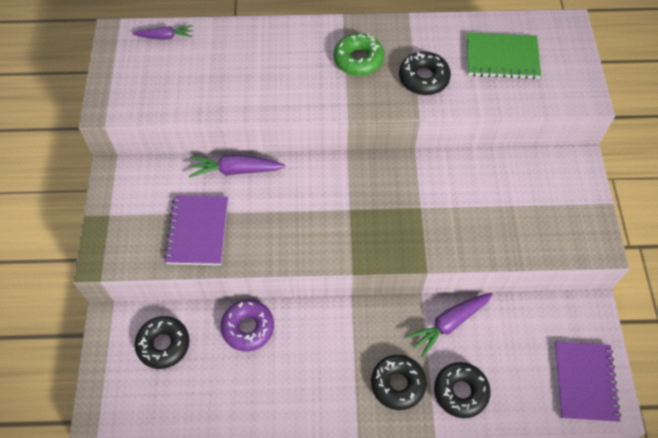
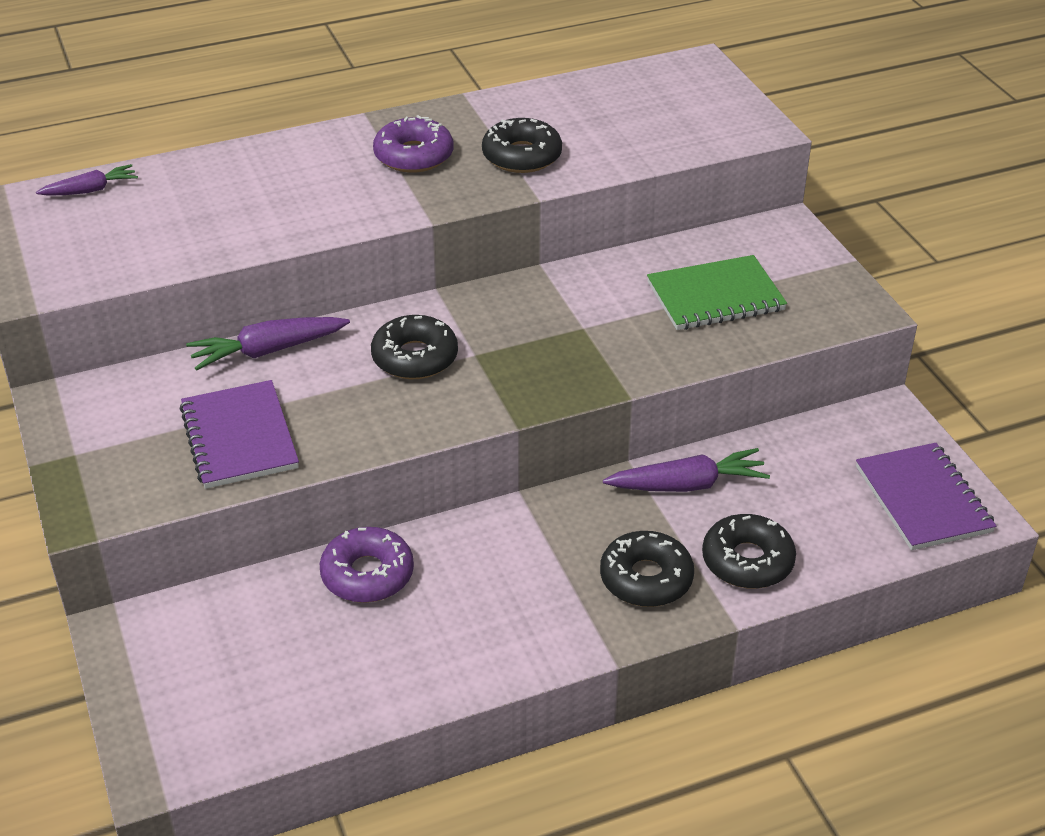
camera: 20 degrees left, 20 degrees down
black donut [135,316,190,369] -> black donut moved to [371,315,458,379]
green donut [334,33,384,76] -> purple donut [373,115,453,173]
purple carrot [407,293,493,357] -> purple carrot turned 135 degrees counterclockwise [603,448,770,492]
green notebook [466,32,541,79] -> green notebook moved to [647,255,787,330]

